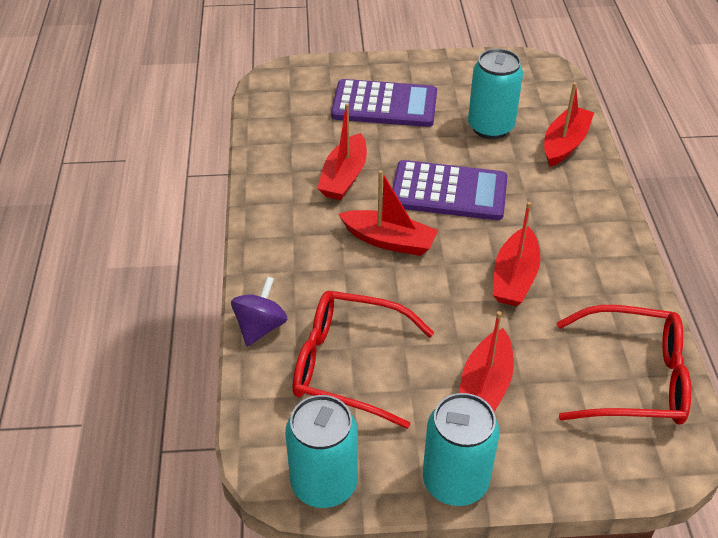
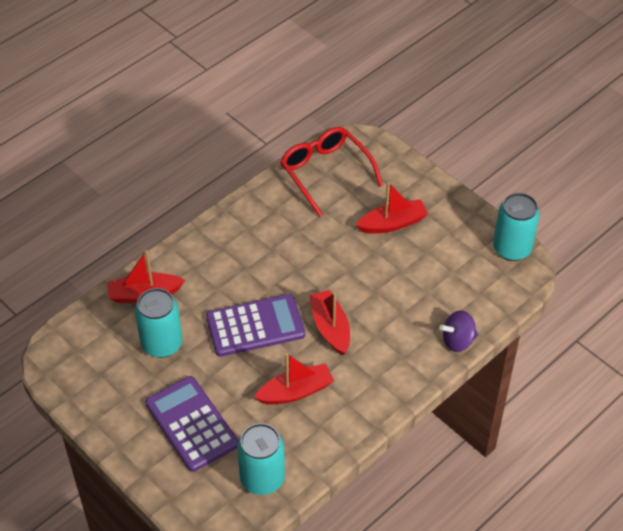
camera: 130 degrees left, 5 degrees up
red glasses [293,291,434,429] -> none
purple calculator [392,160,507,220] -> purple calculator turned 105 degrees clockwise [206,294,305,357]
turquoise can [423,393,500,506] -> turquoise can moved to [237,423,285,495]
red boat [493,202,540,306] -> none

